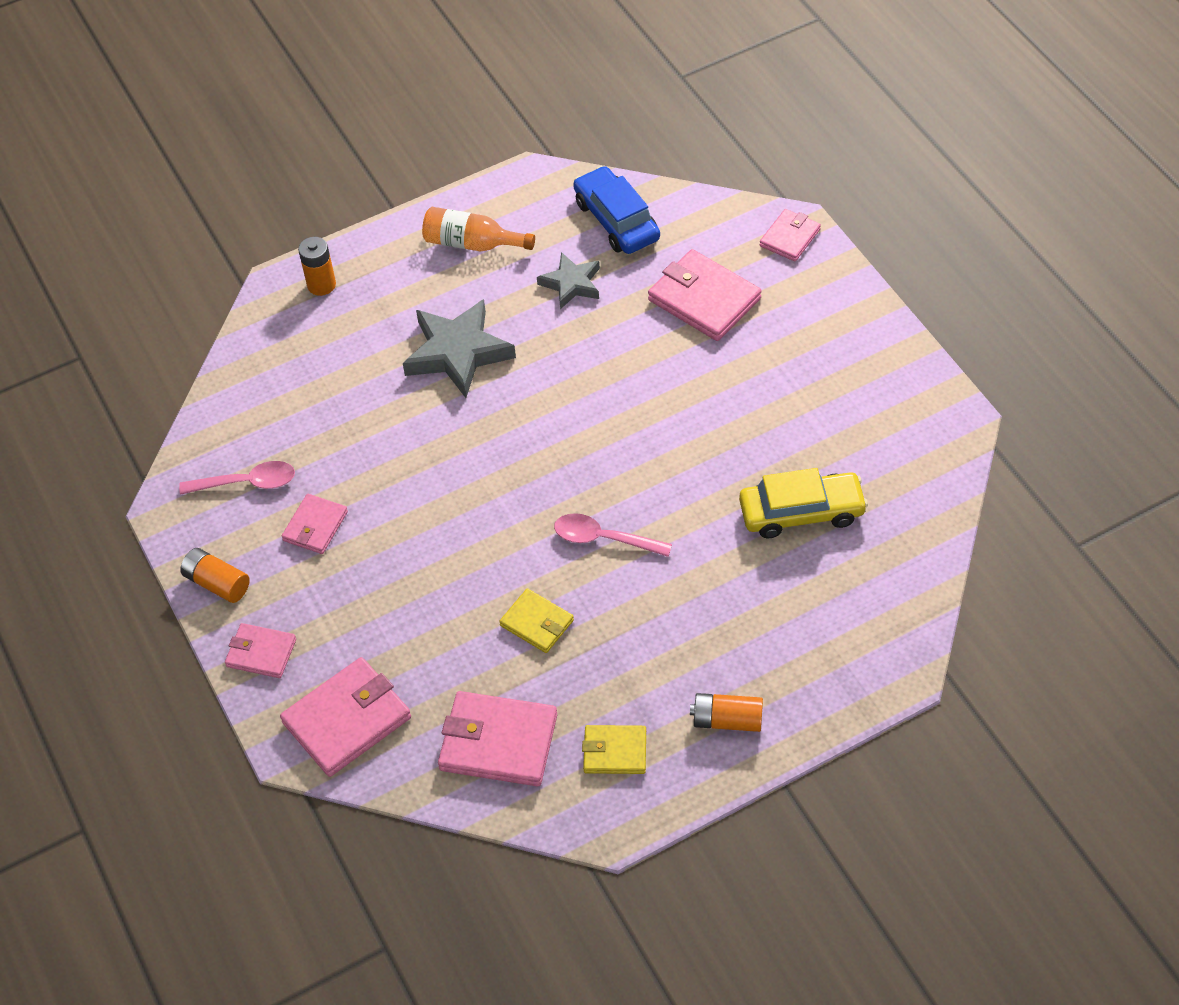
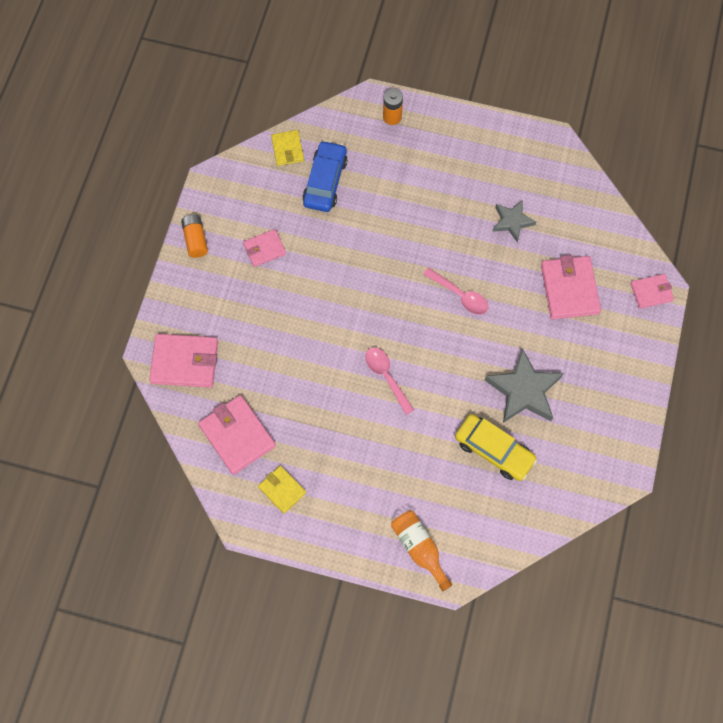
camera: 40 degrees right, 15 degrees up
pink spoon [179,461,295,495] -> pink spoon moved to [423,268,489,315]
pink wallet [225,623,296,678] -> none
grey star [403,299,516,398] -> grey star moved to [485,348,564,423]
orange bottle [422,207,535,252] -> orange bottle moved to [391,510,452,591]
yellow wallet [499,588,574,653] -> yellow wallet moved to [271,130,304,166]
blue car [573,166,660,254] -> blue car moved to [302,140,348,212]
orange battery [690,693,763,732] -> none

